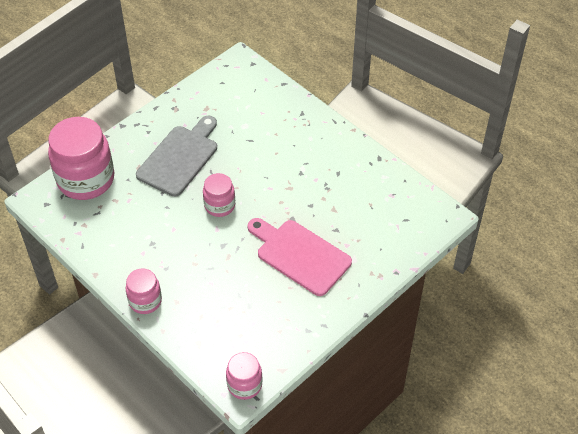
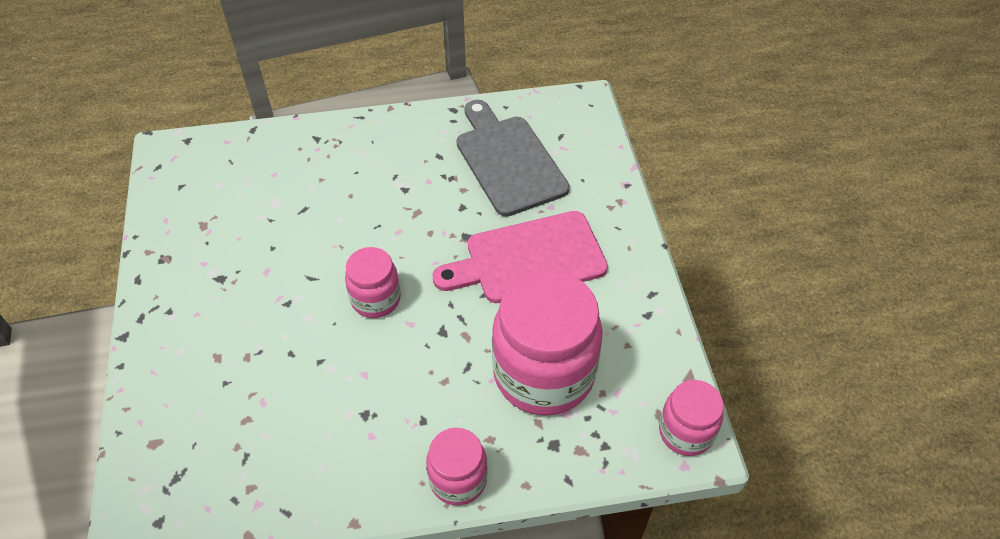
camera: 55 degrees left, 0 degrees up
pink jar [48,117,114,200] -> pink jar moved to [492,270,603,416]
grey cutting board [136,116,217,197] -> grey cutting board moved to [457,100,570,217]

